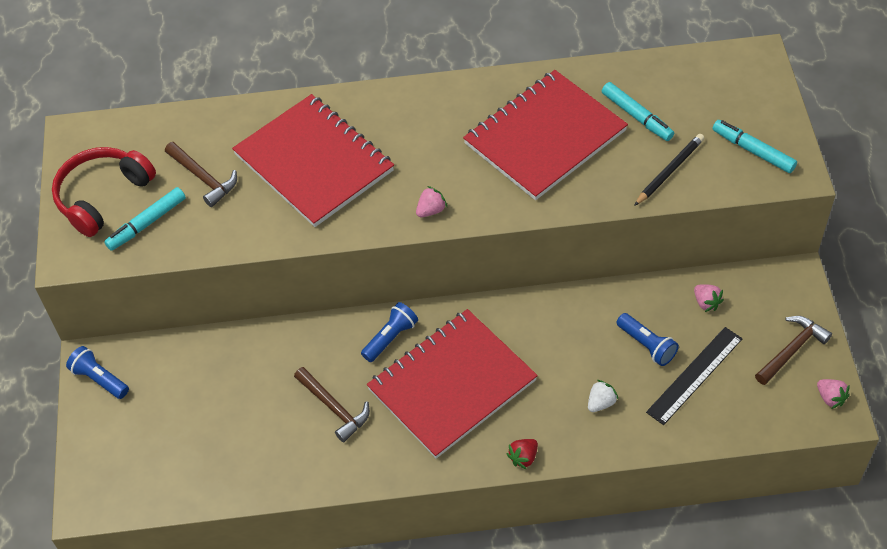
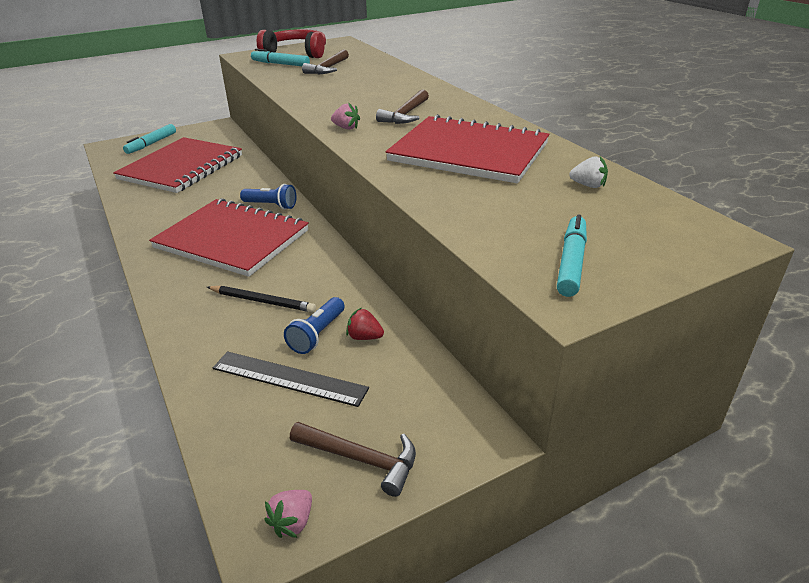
camera: 65 degrees right, 20 degrees down
blue flashlight [66,346,129,399] -> none
red notebook [232,94,394,227] -> red notebook moved to [113,137,242,193]
brown hammer [294,367,370,442] -> brown hammer moved to [376,90,429,124]
red strawberry [507,439,538,470] -> red strawberry moved to [346,308,384,340]
white strawberry [588,380,619,412] -> white strawberry moved to [569,156,608,188]
turquoise marker [602,82,674,141] -> turquoise marker moved to [123,124,176,154]
black pencil [634,134,704,206] -> black pencil moved to [207,286,316,313]
pink strawberry [694,284,724,312] -> none

